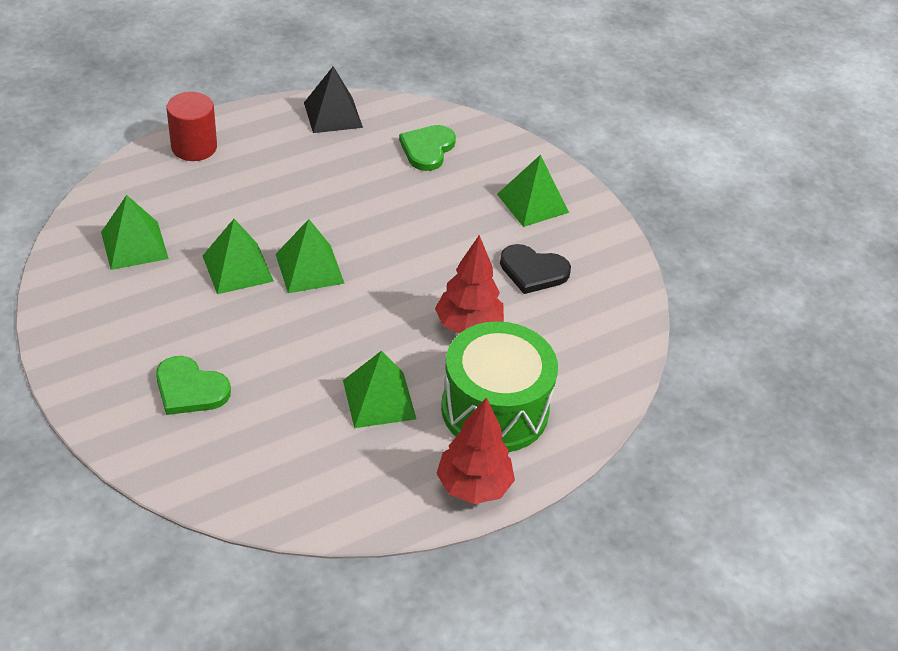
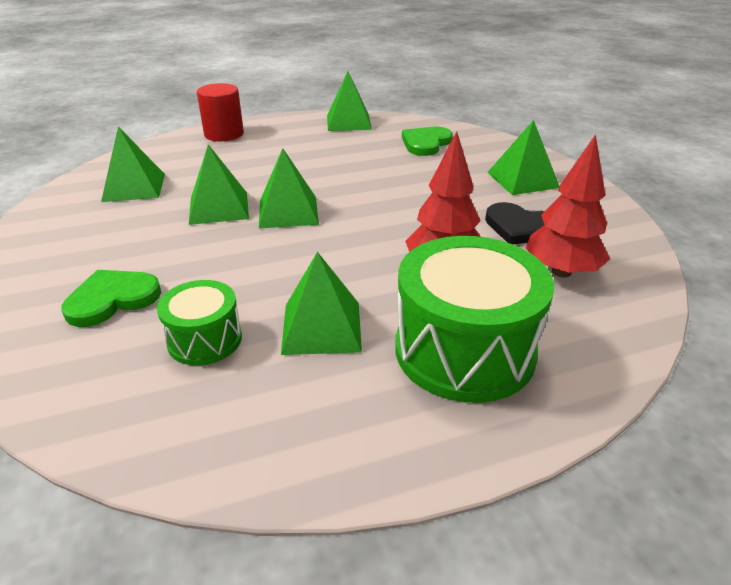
camera: 15 degrees right, 10 degrees down
green heart [156,356,231,415] -> green heart turned 105 degrees clockwise [61,270,161,327]
black pyramid [304,66,363,133] -> green pyramid [327,71,372,131]
red tree [436,397,515,504] -> red tree moved to [525,134,610,277]
none -> green drum [157,280,242,365]

